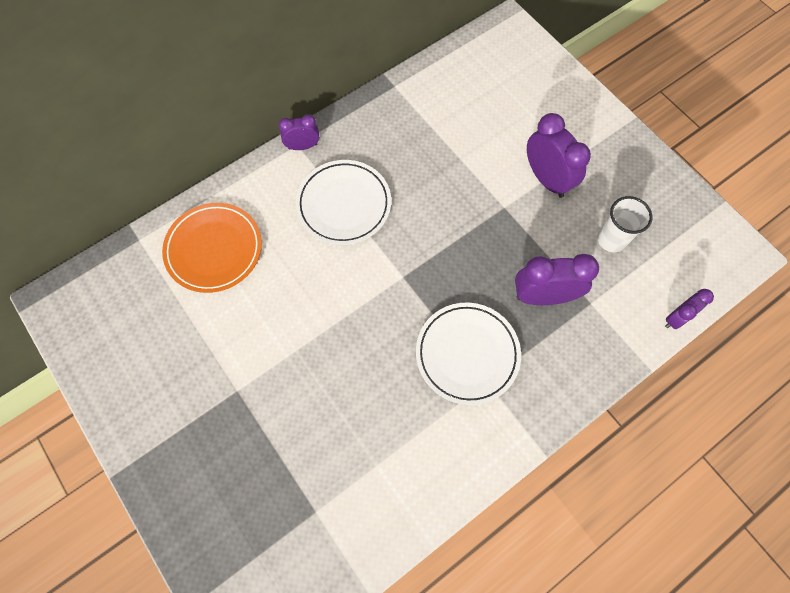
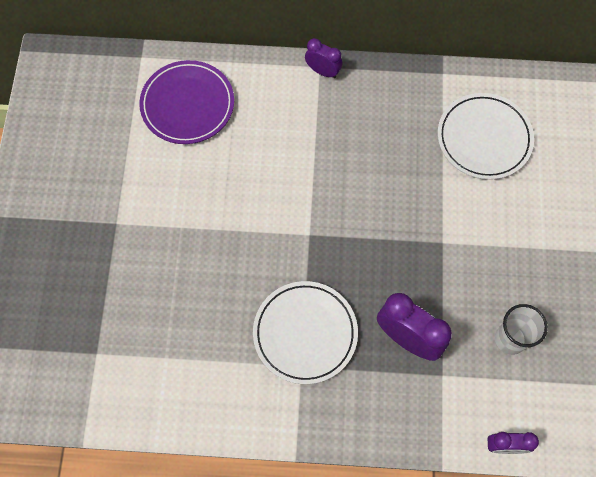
camera: 40 degrees right, 0 degrees up
orange plate [162,203,262,293] -> purple plate [139,60,234,144]
white plate [296,160,391,245] -> white plate moved to [438,93,534,180]
purple clock [527,113,591,198] -> none

